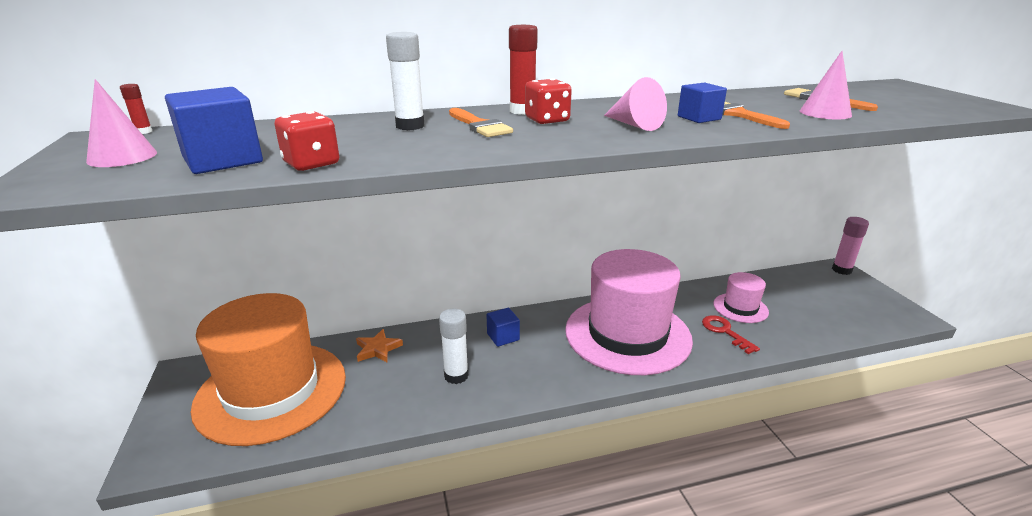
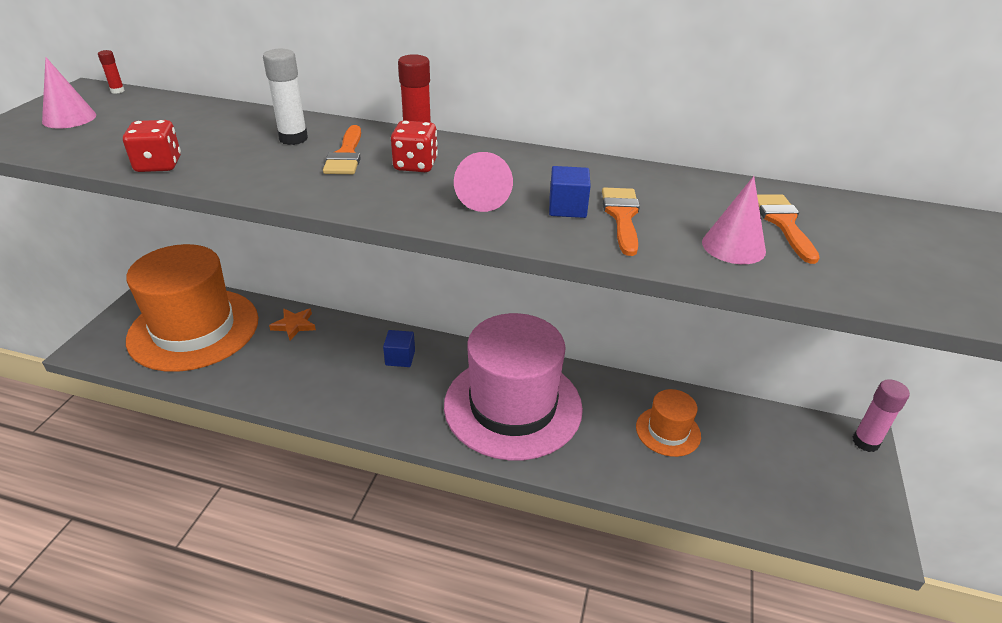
camera: 30 degrees right, 10 degrees up
blue cube [165,87,263,174] -> none
white glue stick [439,309,469,384] -> none
red key [702,315,760,354] -> none
pink hat [713,272,769,323] -> orange hat [636,389,701,457]

